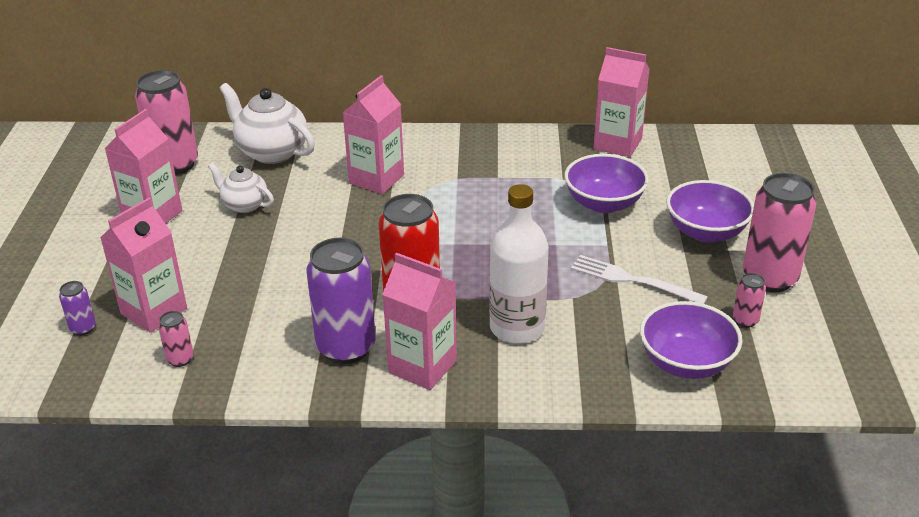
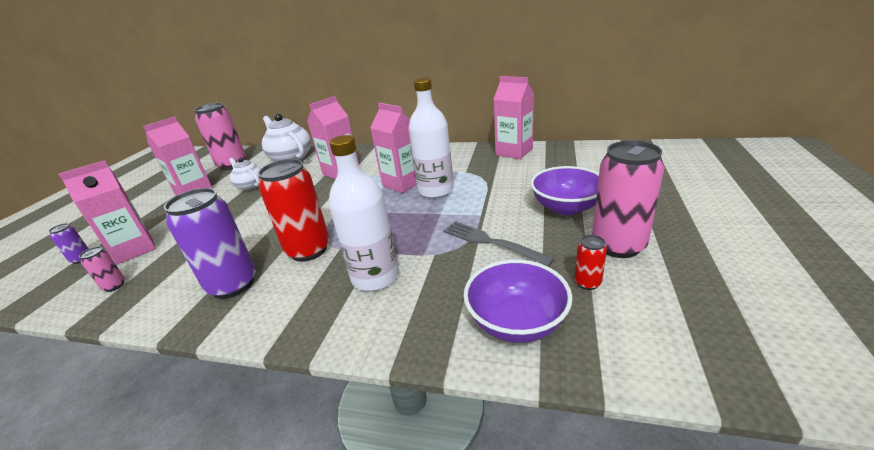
camera: 15 degrees right, 5 degrees down
pink carton [382,253,457,390] -> pink carton moved to [370,103,417,193]
purple bowl [564,154,649,213] -> none
white fork [571,255,708,304] -> grey fork [443,221,554,267]
pink can [733,273,766,328] -> red can [575,235,607,290]
none -> white bottle [408,78,454,198]

